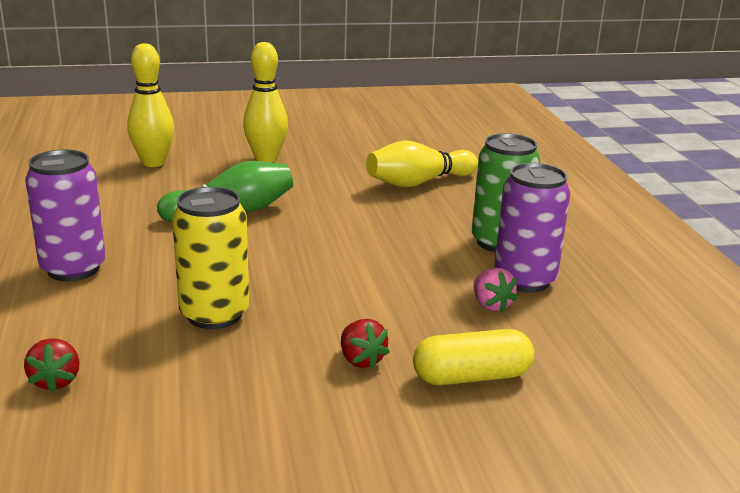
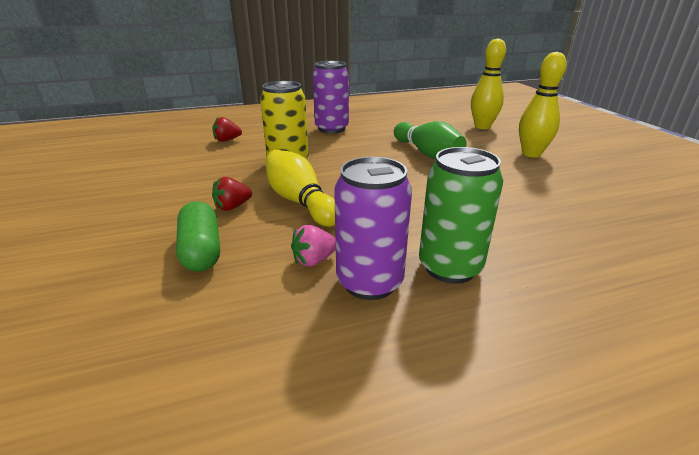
camera: 85 degrees right, 5 degrees up
yellow bowling pin [366,140,478,188] -> yellow bowling pin moved to [265,150,335,227]
yellow capsule [413,329,534,385] -> green capsule [176,201,220,272]

